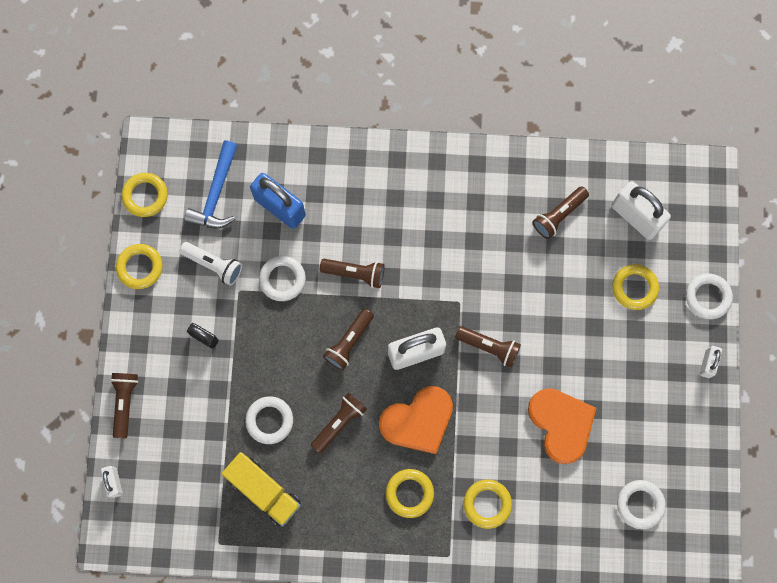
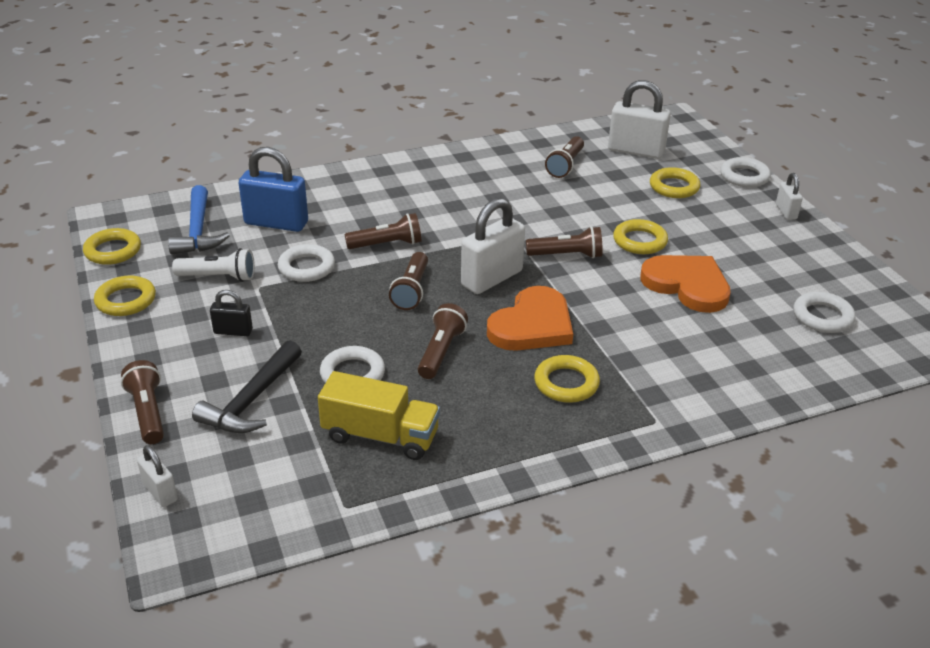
camera: 25 degrees left, 40 degrees down
yellow ring [463,479,512,529] -> yellow ring moved to [613,219,668,254]
none -> black hammer [192,340,302,433]

